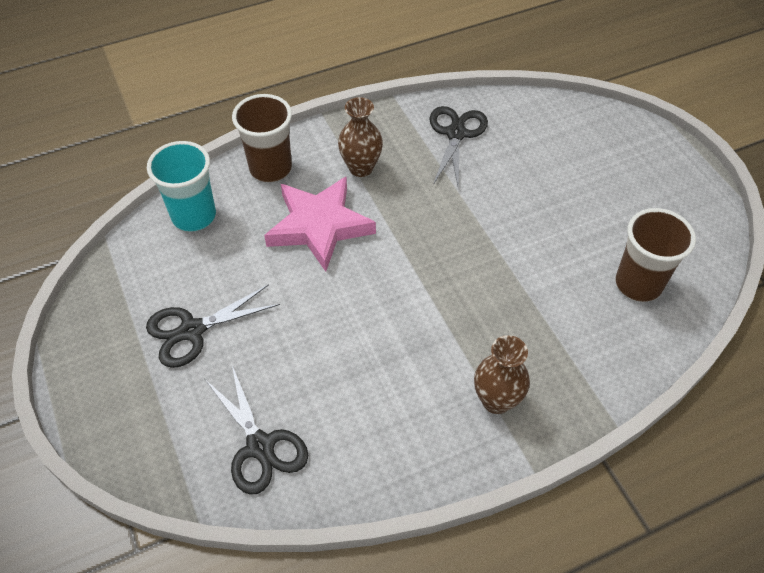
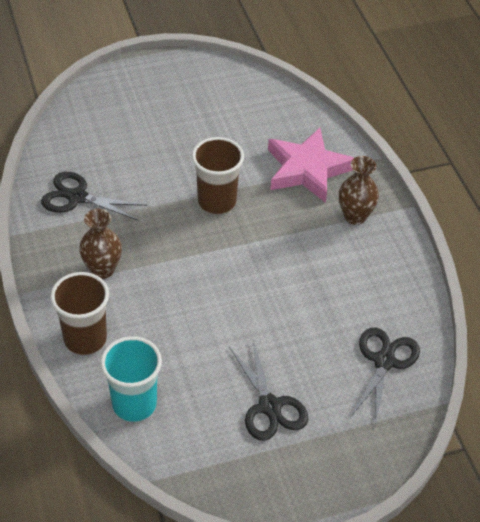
camera: 85 degrees left, 5 degrees down
black scissors [206,366,308,495] -> black scissors turned 45 degrees counterclockwise [350,327,420,427]
pink star [264,176,376,272] -> pink star moved to [268,128,354,203]
brown cup [616,208,696,302] -> brown cup moved to [192,137,244,214]

